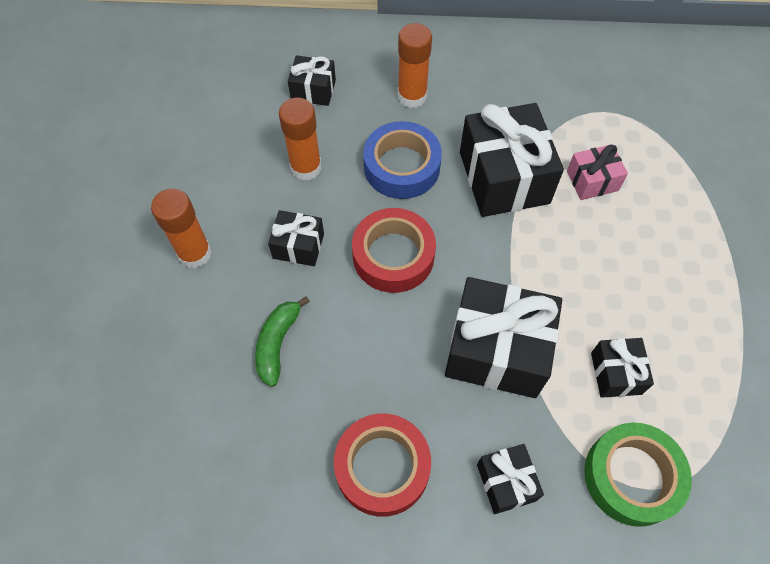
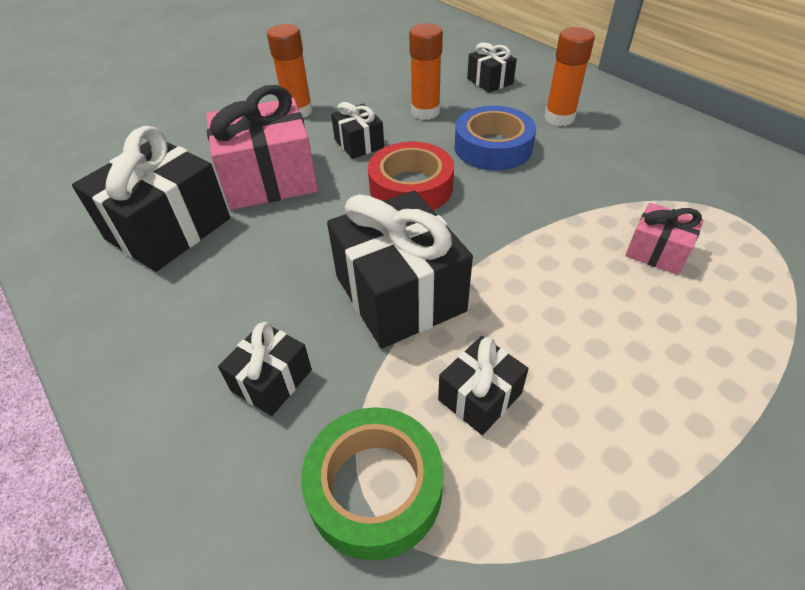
camera: 50 degrees right, 15 degrees down
green banana [255,296,310,387] -> pink gift [206,85,318,210]
red tape [334,414,431,517] -> none
black gift [460,103,564,217] -> black gift moved to [72,126,230,272]

